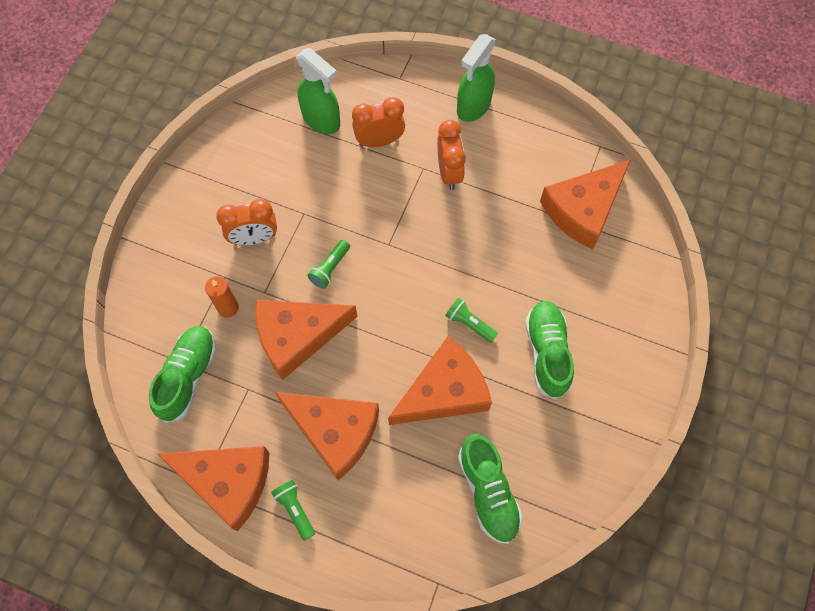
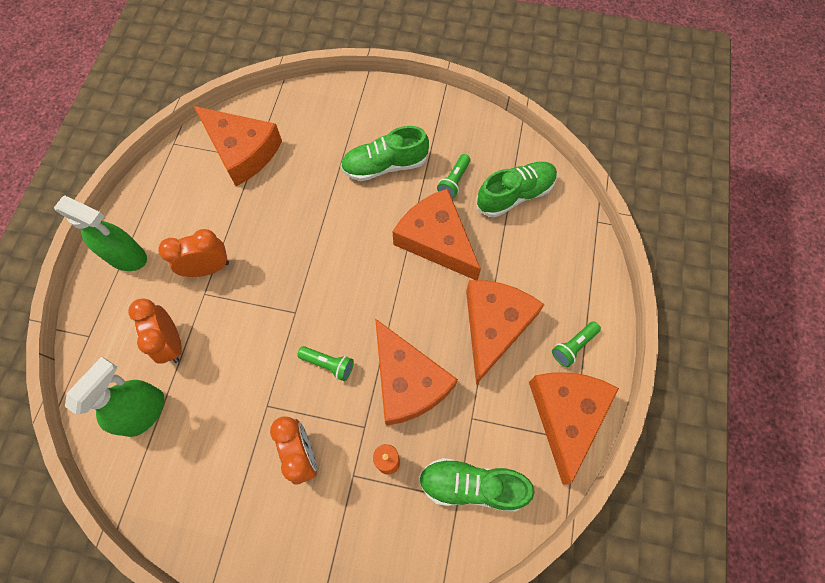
camera: 100 degrees left, 0 degrees up
green flashlight [445,298,498,343] -> green flashlight moved to [437,154,470,198]

